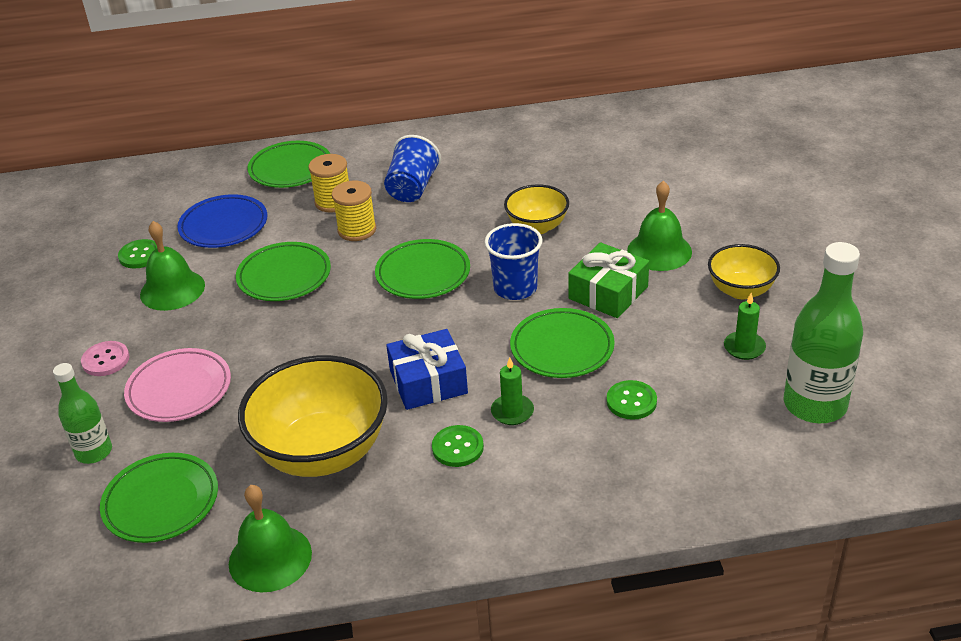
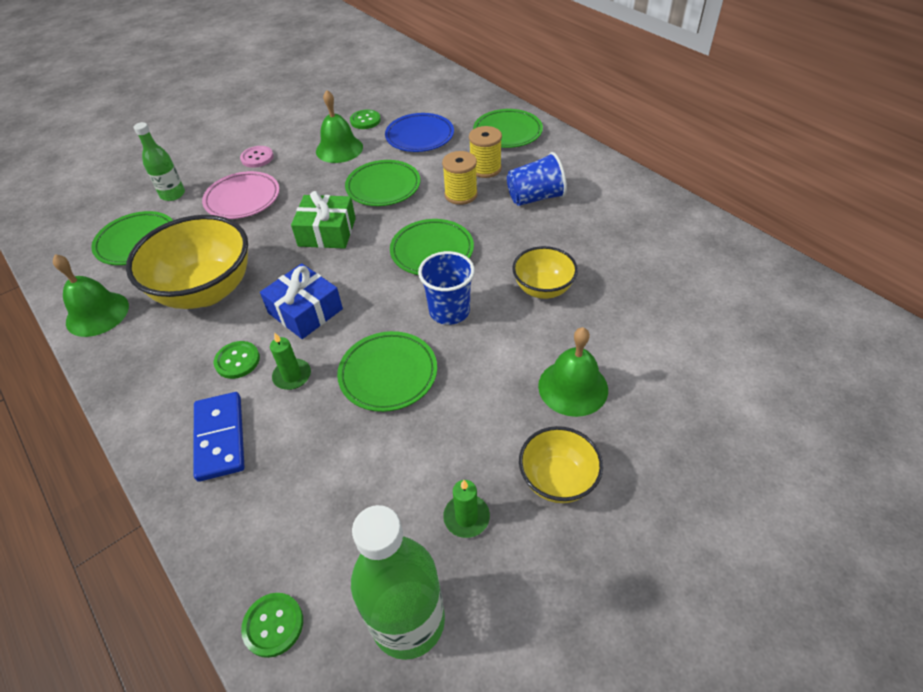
camera: 60 degrees right, 10 degrees up
green gift [568,242,649,318] -> green gift moved to [291,191,356,249]
green button [607,380,657,420] -> green button moved to [241,593,303,658]
none -> blue domino [193,392,244,482]

